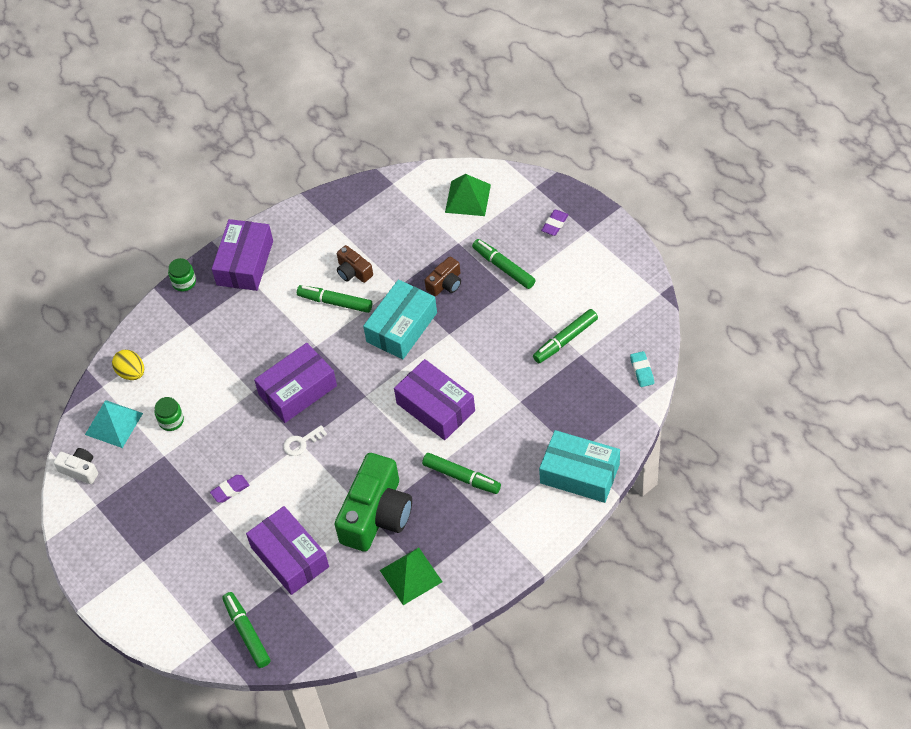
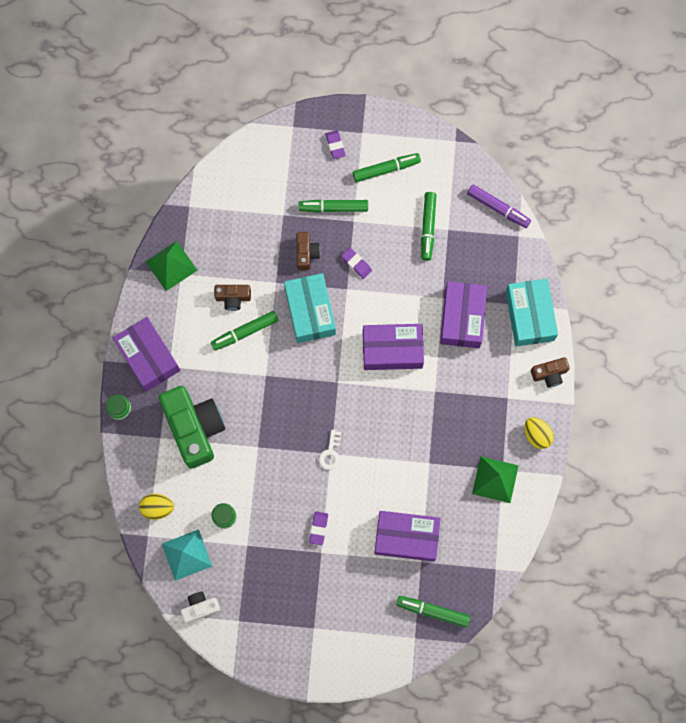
camera: 50 degrees left, 20 degrees up
purple box [254,343,337,423] -> purple box moved to [440,281,487,348]
green camera [335,453,412,552] -> green camera moved to [159,386,225,469]
green marker [422,453,501,494] -> green marker moved to [353,153,421,182]
green pyramid [445,174,491,216] -> green pyramid moved to [145,241,197,291]
turquoise box [539,430,620,503] -> turquoise box turned 75 degrees counterclockwise [505,279,558,347]
turquoise eraser [630,351,654,387] -> purple marker [467,185,531,228]
none -> purple eraser [341,248,372,279]
none -> yellow egg [524,417,554,449]
none -> brown camera [531,357,570,388]

